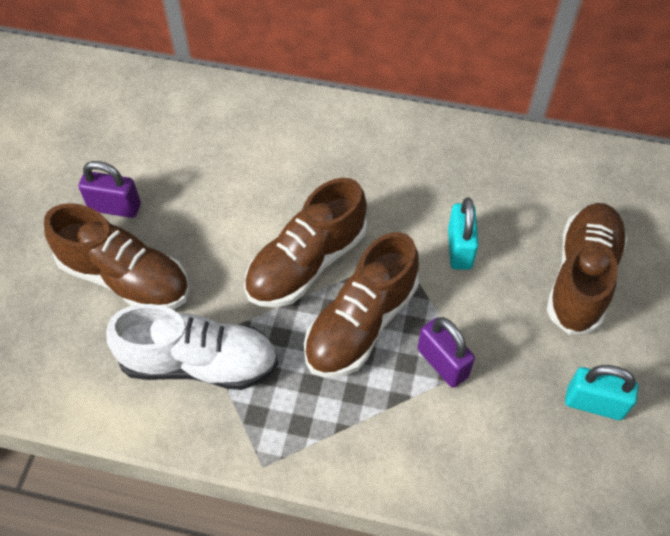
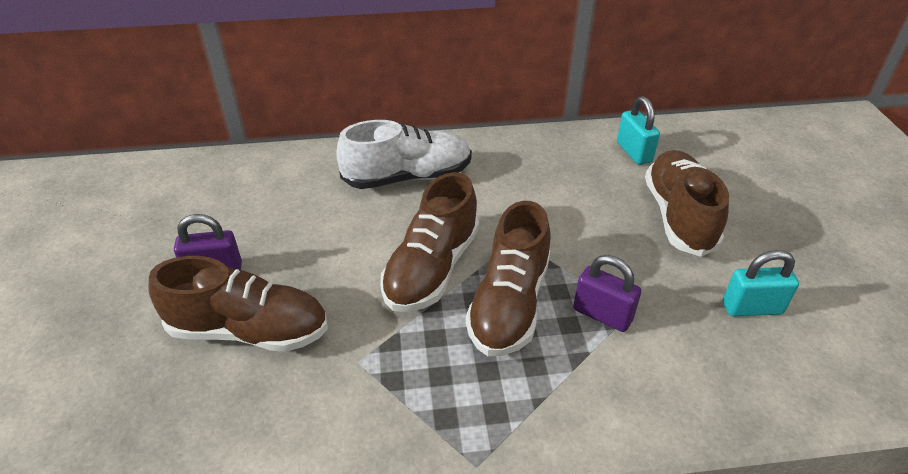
camera: 20 degrees left, 15 degrees down
white shoe [106,304,278,390] -> white shoe moved to [336,120,472,189]
turquoise padlock [448,198,479,270] -> turquoise padlock moved to [617,96,660,165]

